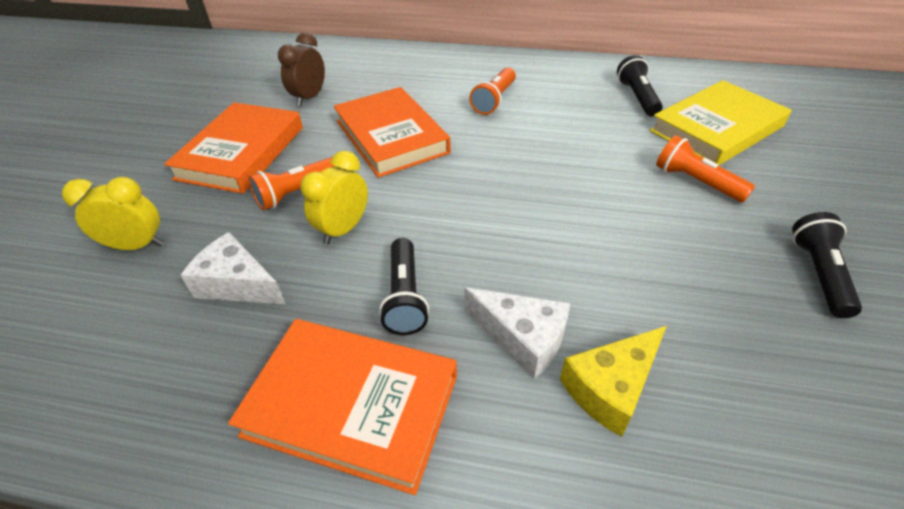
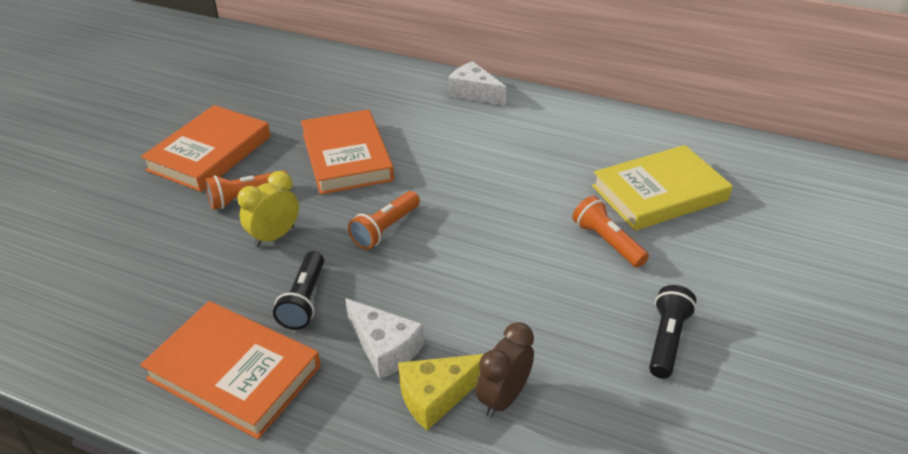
camera: 10 degrees right, 5 degrees down
yellow clock [62,177,164,250] -> none
white cheese [180,232,286,304] -> white cheese moved to [448,61,507,106]
brown clock [278,32,325,106] -> brown clock moved to [476,322,534,418]
orange flashlight [469,67,516,115] -> orange flashlight moved to [348,191,420,249]
black flashlight [617,55,663,116] -> none

